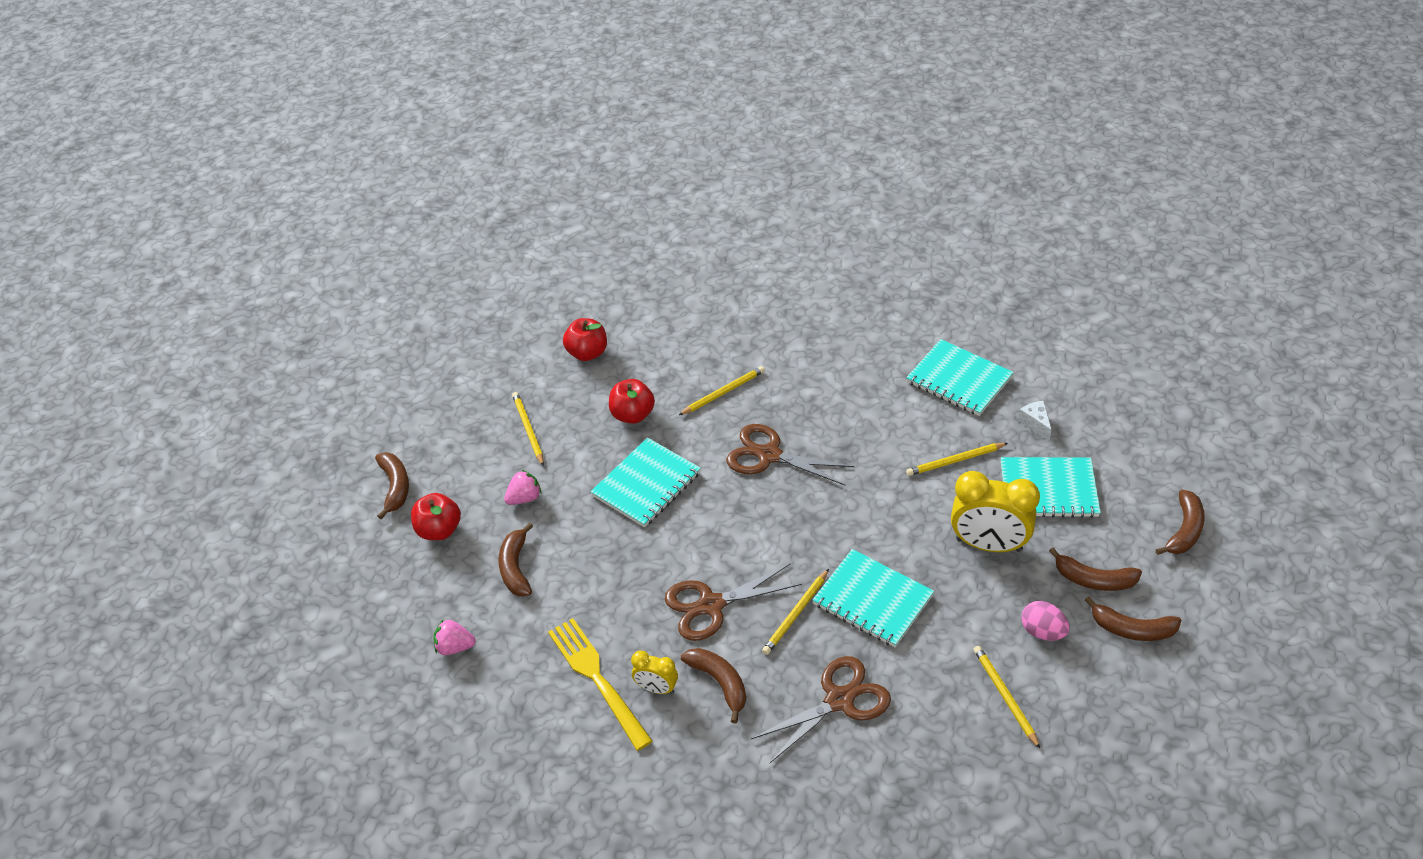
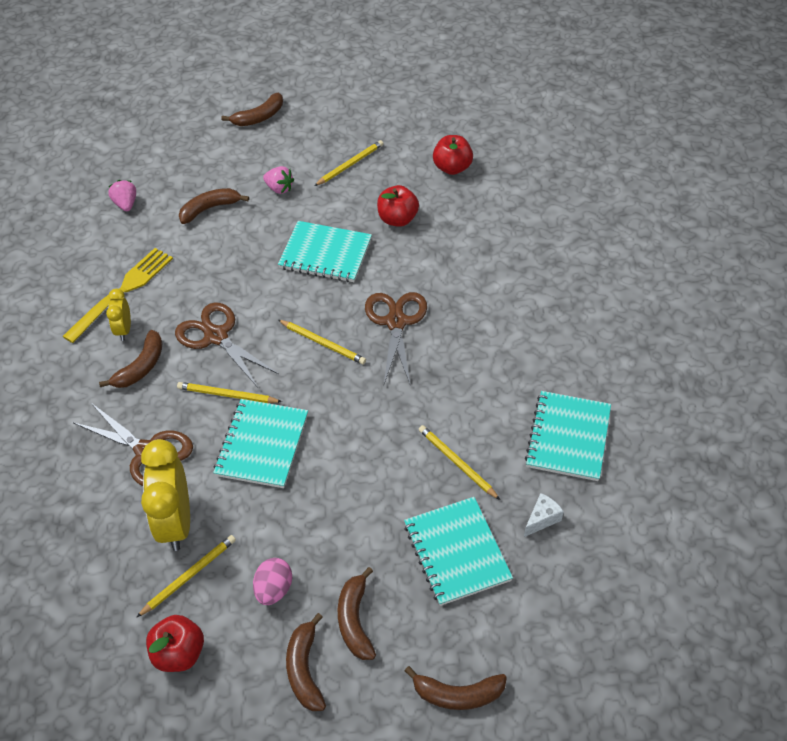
camera: 65 degrees right, 5 degrees up
red apple [411,493,461,540] -> red apple moved to [146,615,204,672]
yellow pencil [679,366,765,415] -> yellow pencil moved to [278,320,366,364]
yellow clock [951,471,1040,552] -> yellow clock moved to [141,439,190,551]

